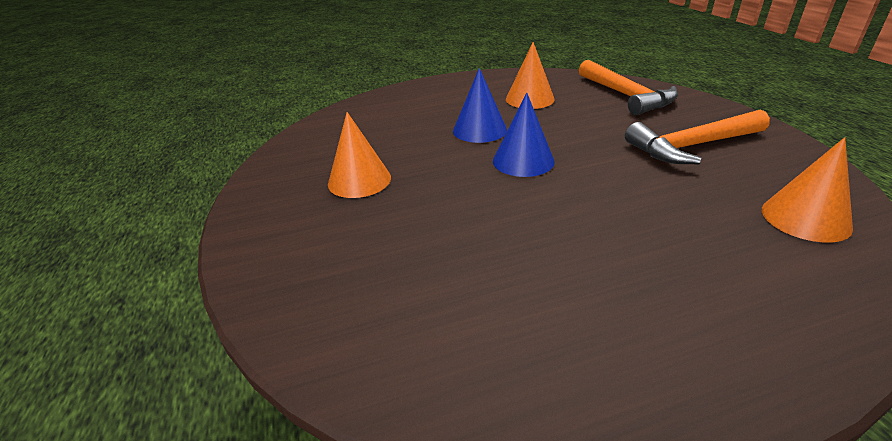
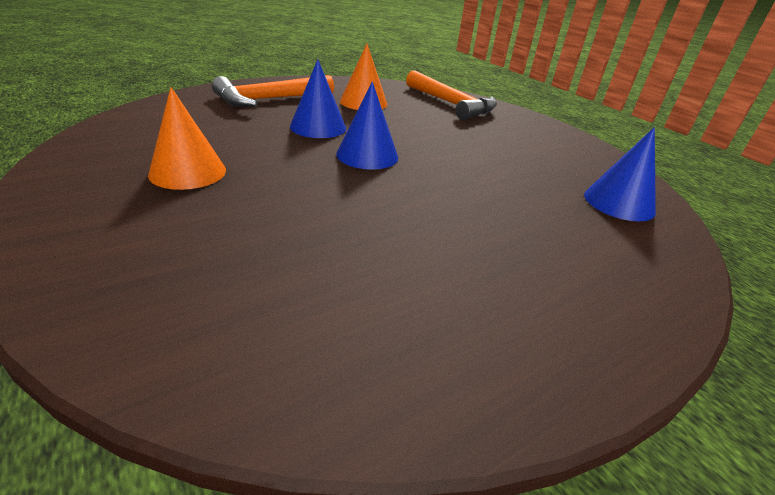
camera: 20 degrees left, 0 degrees up
orange hammer [625,109,770,164] -> orange hammer moved to [212,75,334,107]
orange cone [762,137,853,243] -> blue cone [584,127,656,221]

